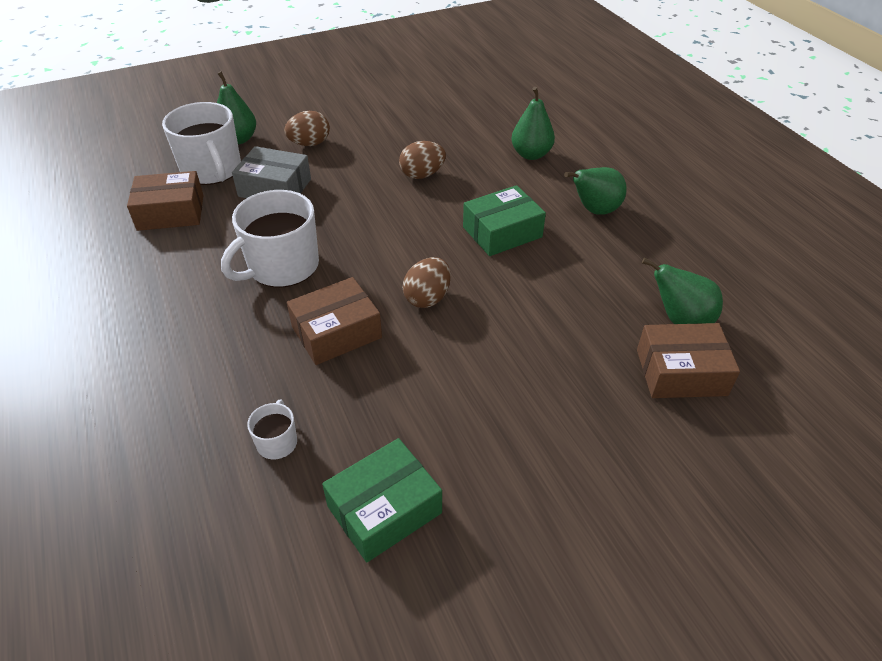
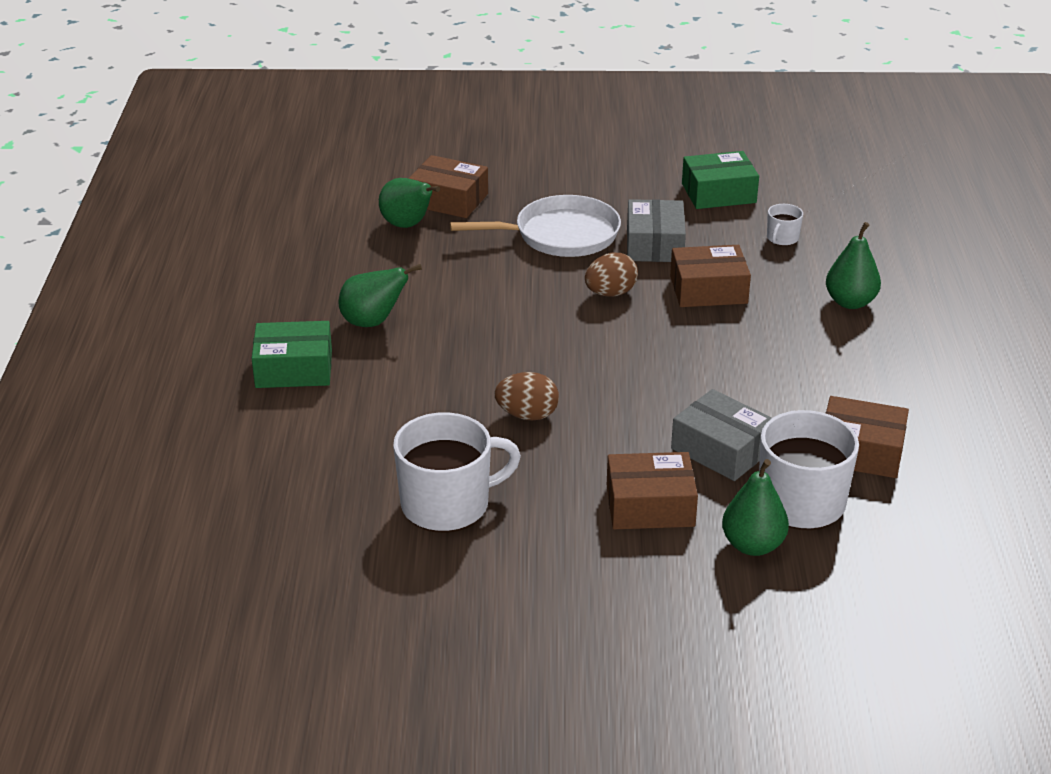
camera: 155 degrees left, 10 degrees down
white mug [221,190,319,288] -> white mug moved to [393,412,521,532]
brown egg [284,111,330,146] -> brown box [607,452,698,529]
green box [463,185,546,256] -> green box moved to [251,321,332,388]
green pear [511,87,555,160] -> green pear moved to [826,222,881,309]
none -> white pan [450,195,621,257]
none -> grey box [627,199,686,262]

